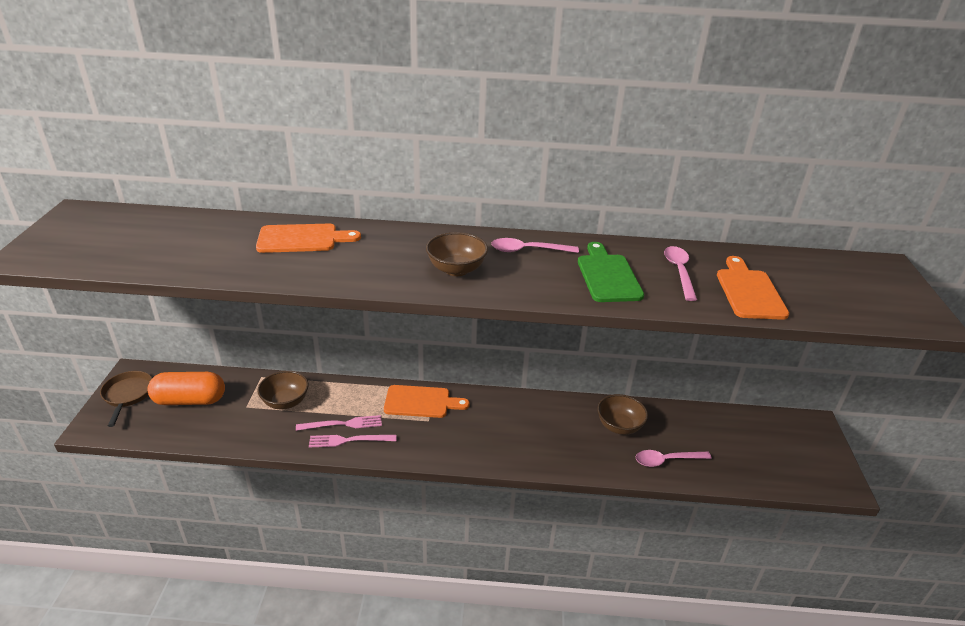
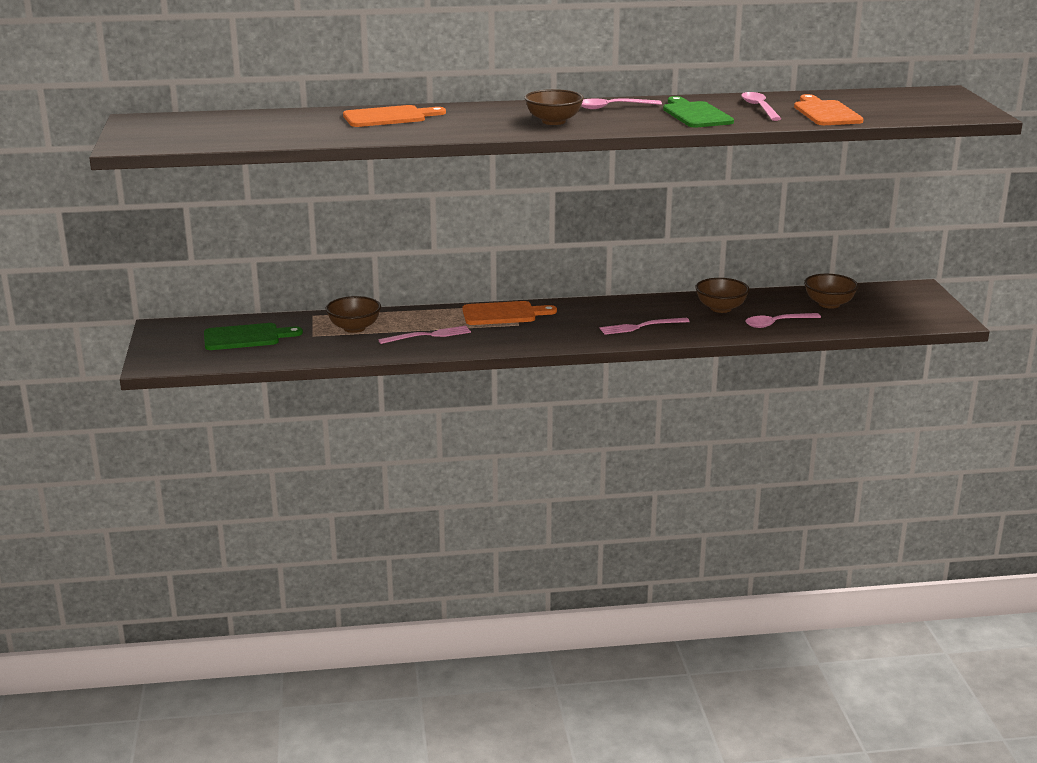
camera: 10 degrees left, 10 degrees down
brown pan [100,371,152,427] -> none
orange capsule [147,372,225,405] -> green cutting board [204,323,303,350]
pink fork [309,435,397,447] -> pink fork moved to [600,318,690,335]
none -> brown bowl [804,274,859,309]

